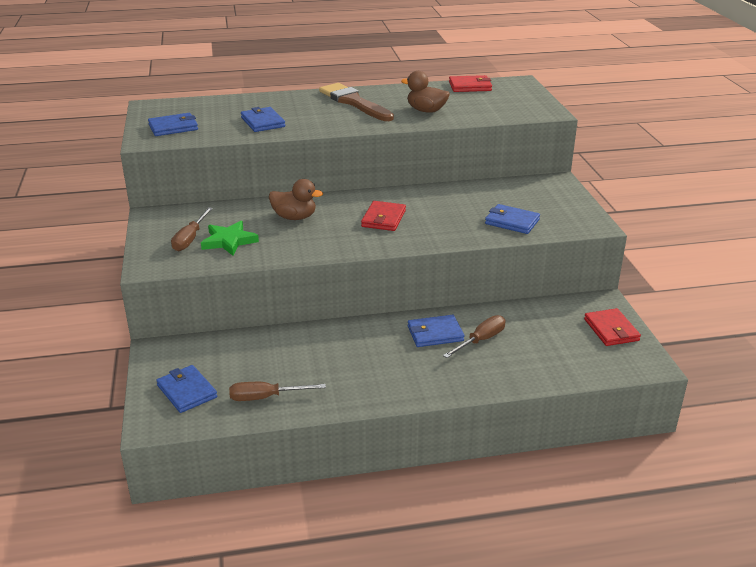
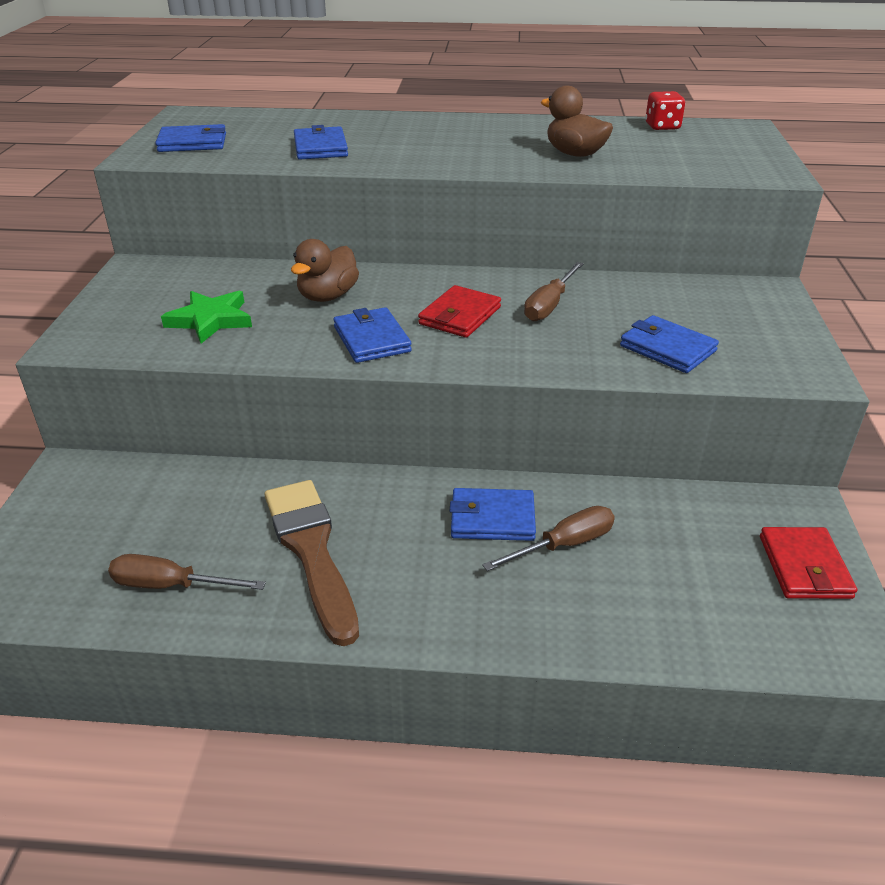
camera: 15 degrees right, 5 degrees up
blue wallet [156,365,217,413] -> blue wallet moved to [333,307,412,363]
brown screwdriver [171,207,213,251] -> brown screwdriver moved to [524,262,583,321]
brown duck [269,179,323,220] -> brown duck turned 90 degrees clockwise [291,239,359,302]
brown brush [319,83,394,121] -> brown brush moved to [265,480,359,646]
red wallet [449,75,492,92] -> red dice [645,91,685,130]

